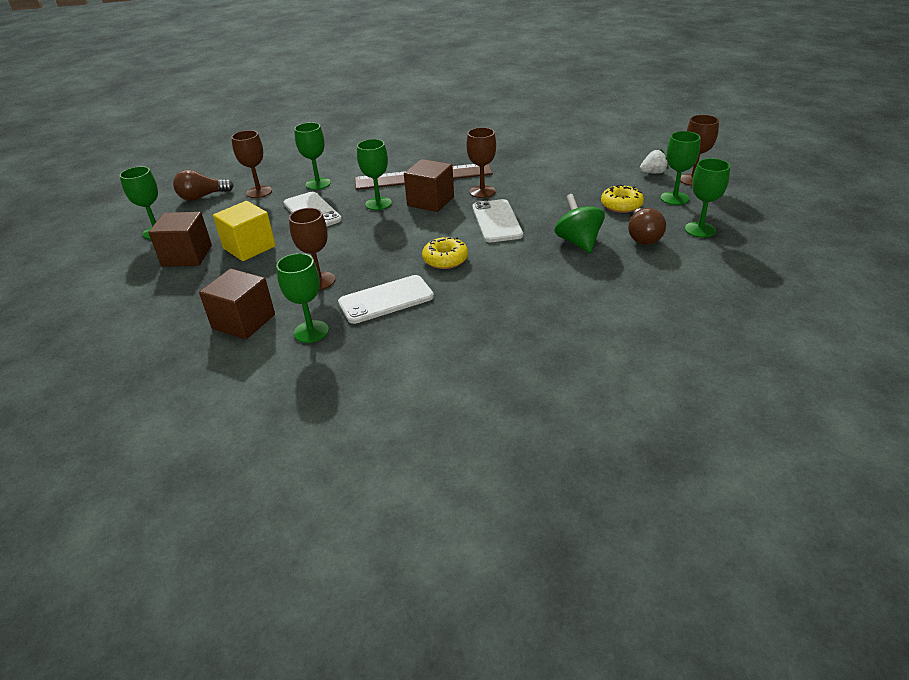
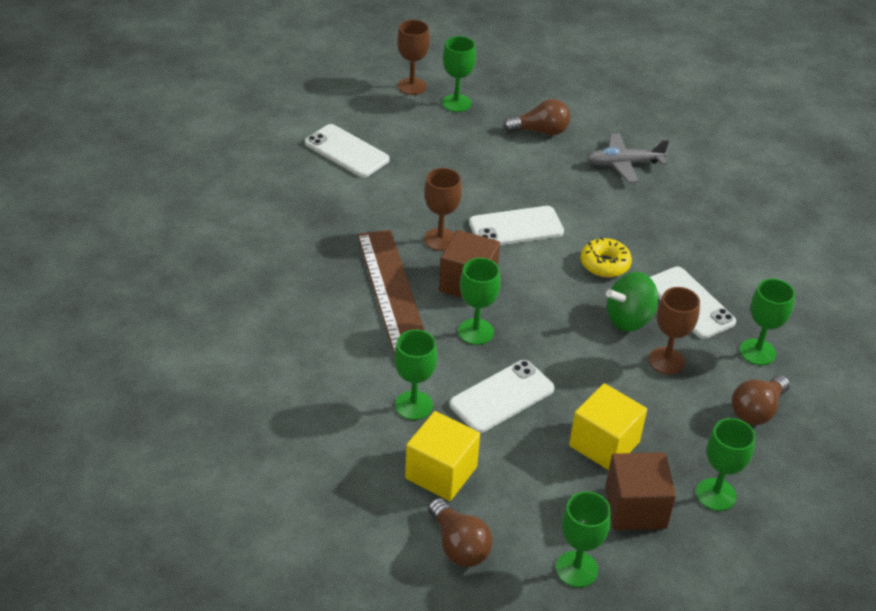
camera: 100 degrees left, 5 degrees up
brown cube [199,269,275,339] -> brown light bulb [732,375,790,425]
brown goblet [231,130,272,198] -> yellow cube [405,411,480,501]
green spinning top [554,194,605,253] -> green spinning top moved to [606,272,658,331]
yellow donut [601,184,644,213] -> none
white strawberry [640,149,668,174] -> none
green goblet [685,158,730,238] -> green goblet moved to [696,418,756,511]
none -> white phone [305,124,390,177]
none -> grey plane [587,133,669,183]

